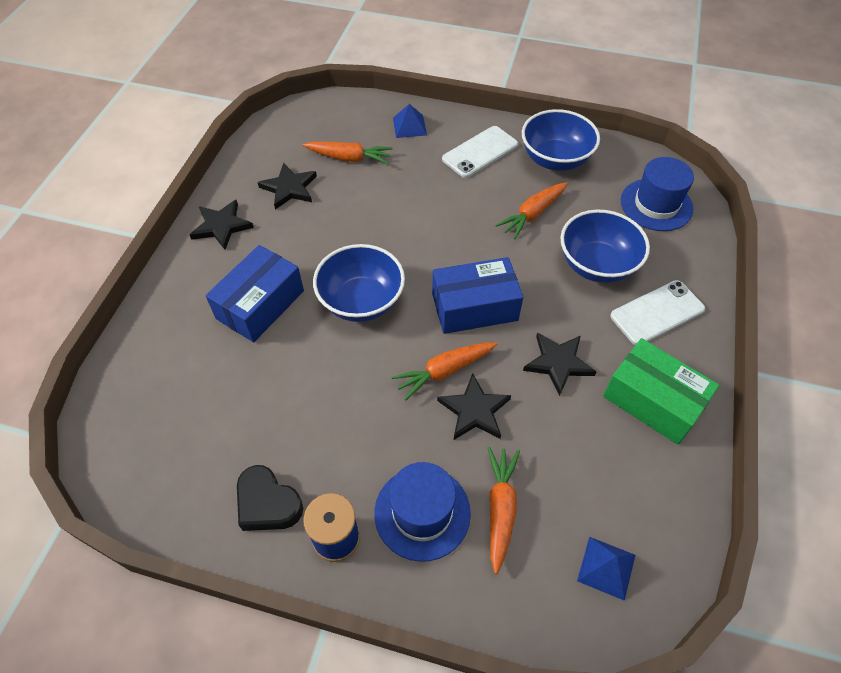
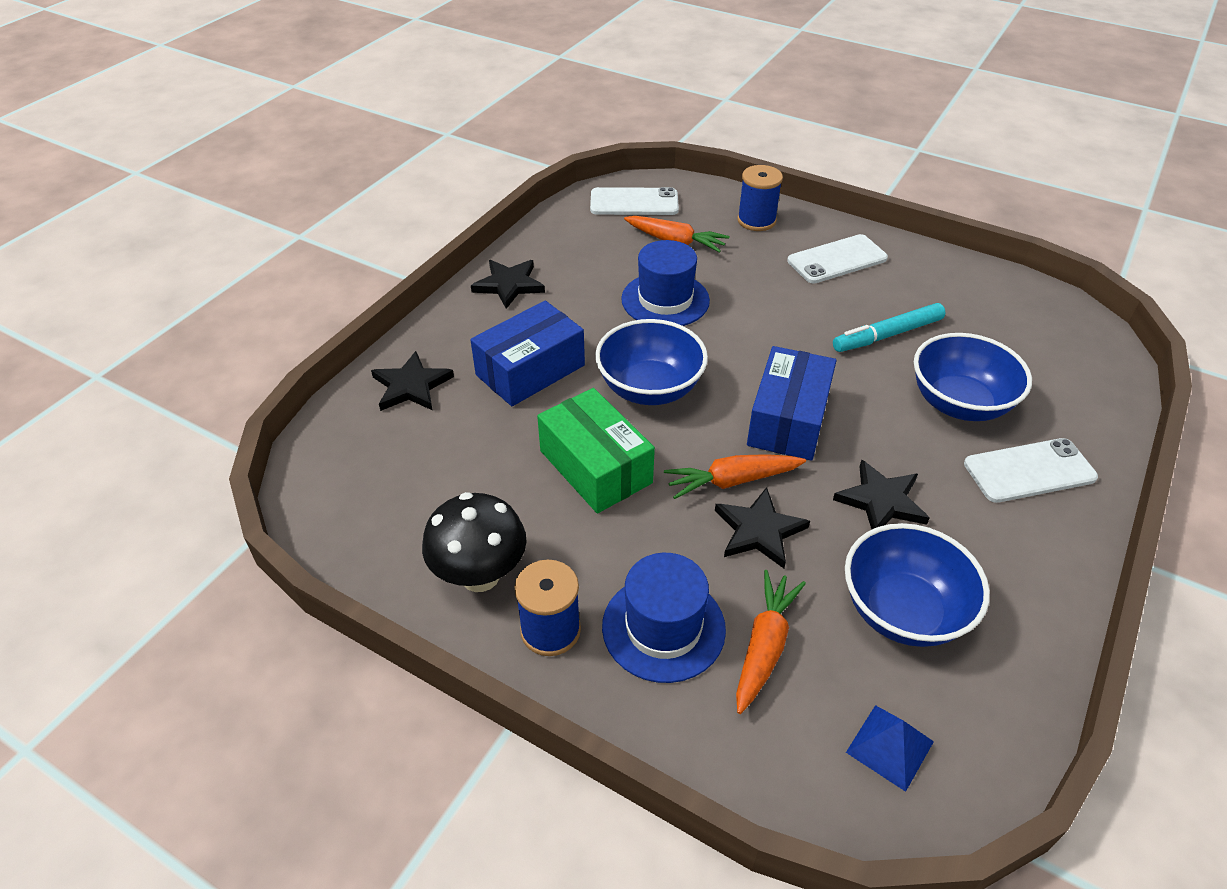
camera: 15 degrees right, 10 degrees down
black heart [237,465,303,531] -> black mushroom [422,492,527,592]
black star [257,163,317,210] -> black star moved to [371,351,454,411]
blue pyramid [393,104,427,138] -> blue spool [737,165,783,231]
blue box [432,257,523,334] -> blue box turned 75 degrees counterclockwise [747,346,836,461]
orange carrot [495,182,568,239] -> turquoise marker [833,303,946,352]
blue bowl [522,109,600,171] -> blue bowl moved to [845,523,990,647]
green box [603,338,719,445] -> green box moved to [537,388,655,513]
blue hat [621,157,694,231] -> blue hat moved to [621,240,710,326]
none -> white phone [590,187,679,215]

